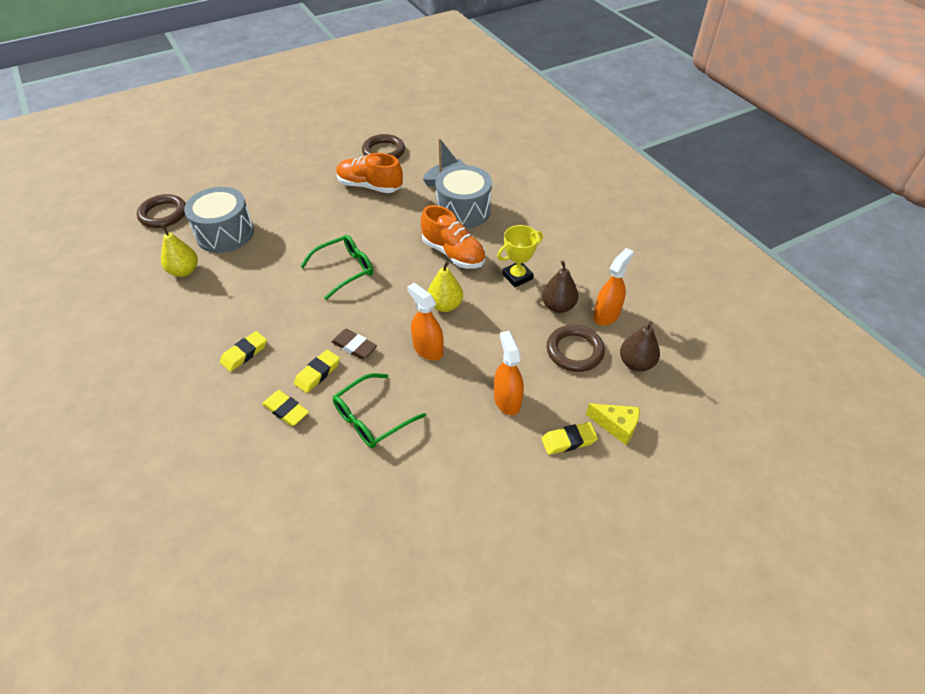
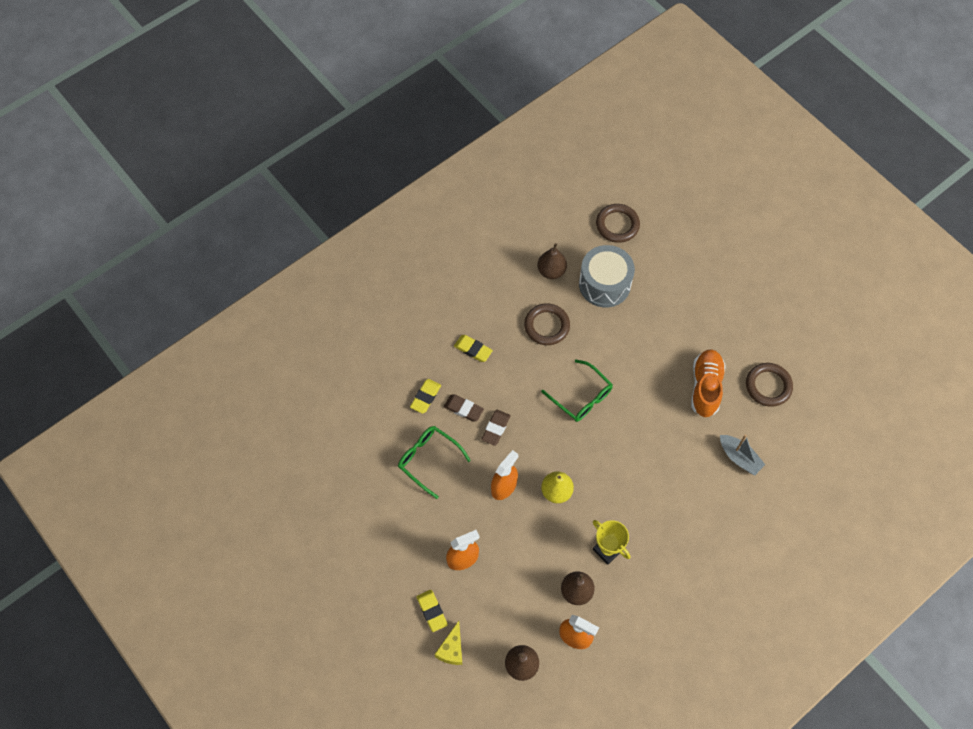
camera: 80 degrees right, 15 degrees up
yellow pear [161,225,198,277] -> brown pear [538,243,567,279]
yellow eraser [294,350,340,393] -> brown eraser [444,394,484,421]
orange shoe [421,205,486,269] -> none
grey drum [435,165,492,229] -> none
brown ring [546,325,605,372] -> brown ring moved to [524,303,570,345]

